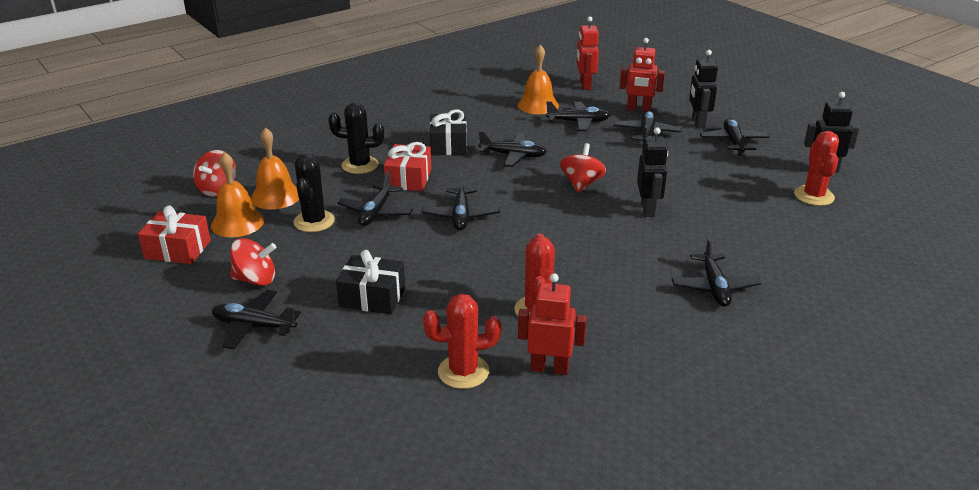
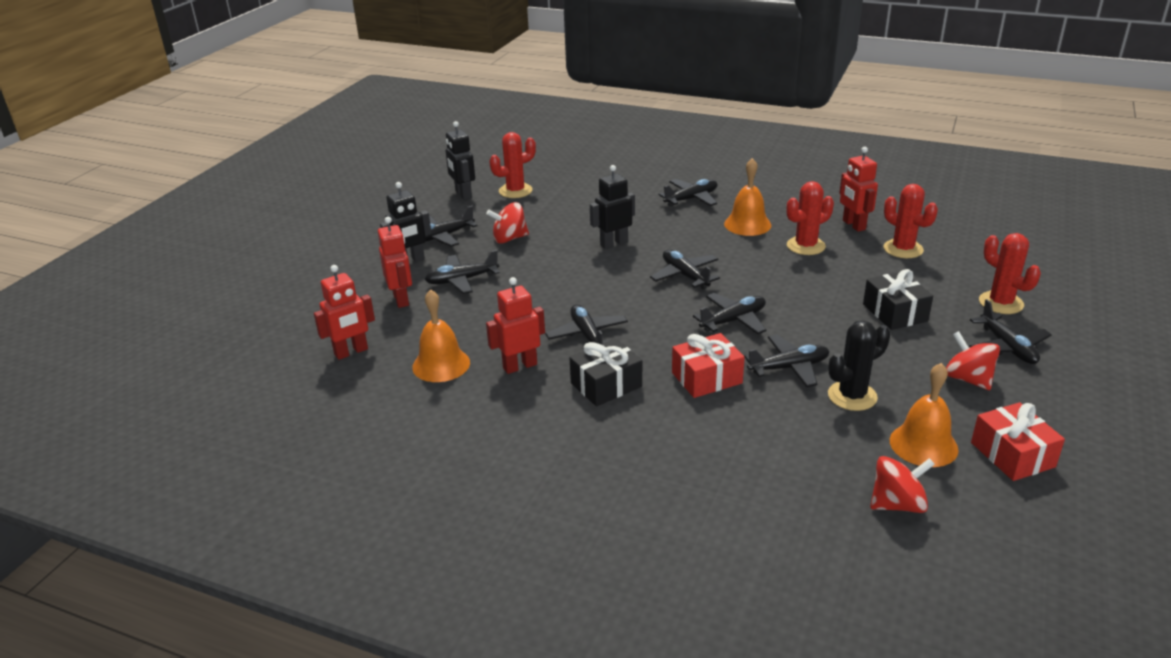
camera: 120 degrees left, 0 degrees up
orange bell [251,127,299,210] -> orange bell moved to [724,158,771,236]
black cactus [328,103,384,174] -> none
black plane [546,101,610,131] -> black plane moved to [650,250,720,290]
red spinning top [560,143,606,193] -> red spinning top moved to [486,202,529,243]
none -> red robot [486,277,545,374]
none -> red cactus [979,233,1041,314]

